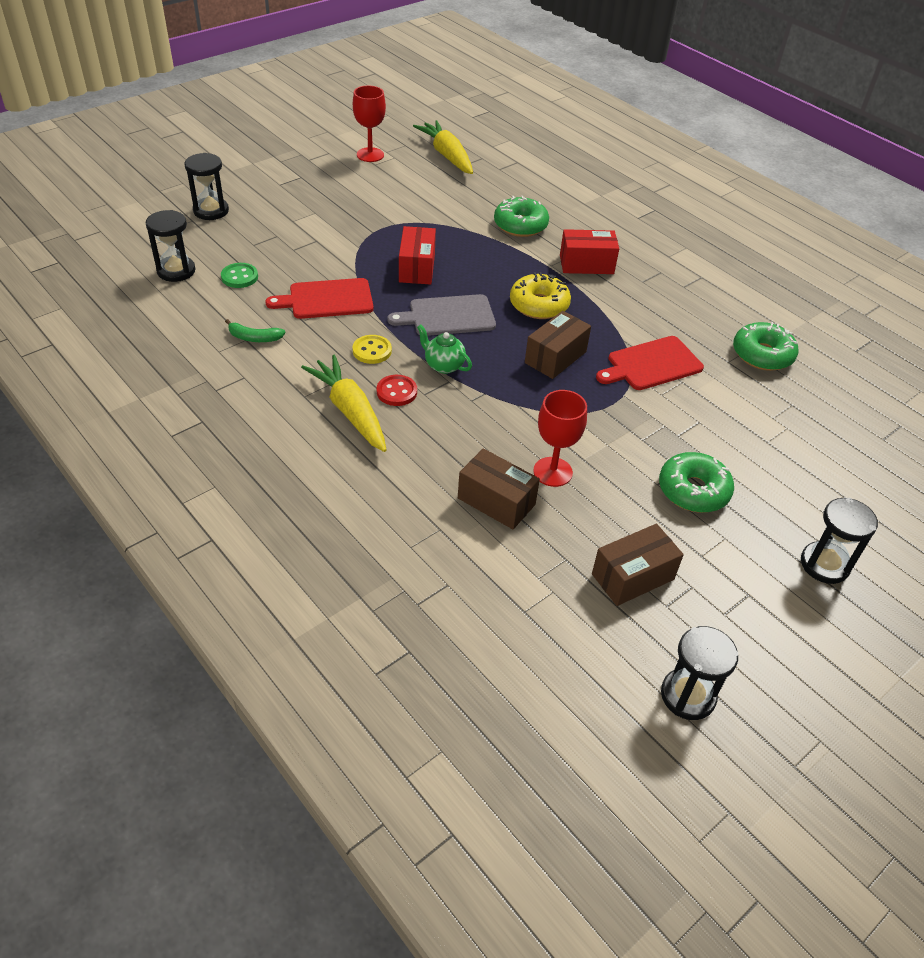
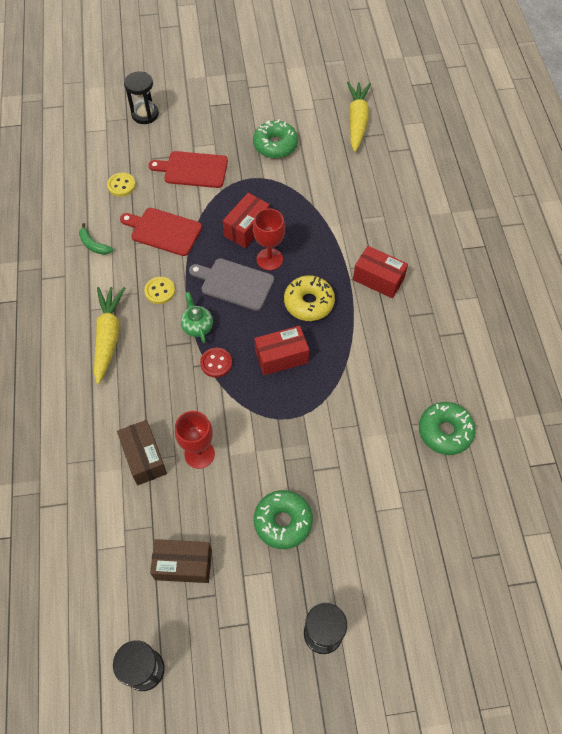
camera: 35 degrees right, 15 degrees up
black hourglass [146,210,195,282] -> none
green button [221,263,258,288] -> yellow button [107,172,136,197]
red goblet [353,86,386,162] -> red goblet moved to [253,208,285,270]
red button [377,375,417,406] -> red button moved to [200,348,232,378]
green donut [494,196,549,237] -> green donut moved to [253,119,298,158]
brown box [525,311,591,379] -> red box [254,326,309,375]
red cutting board [596,336,704,390] -> red cutting board moved to [148,151,228,188]

